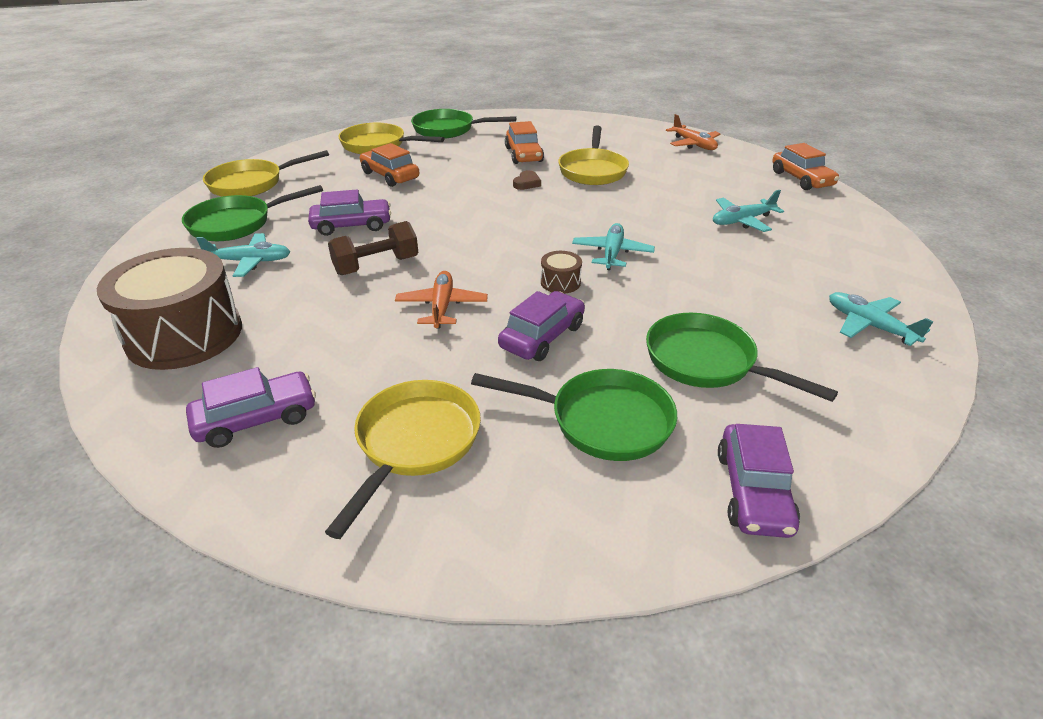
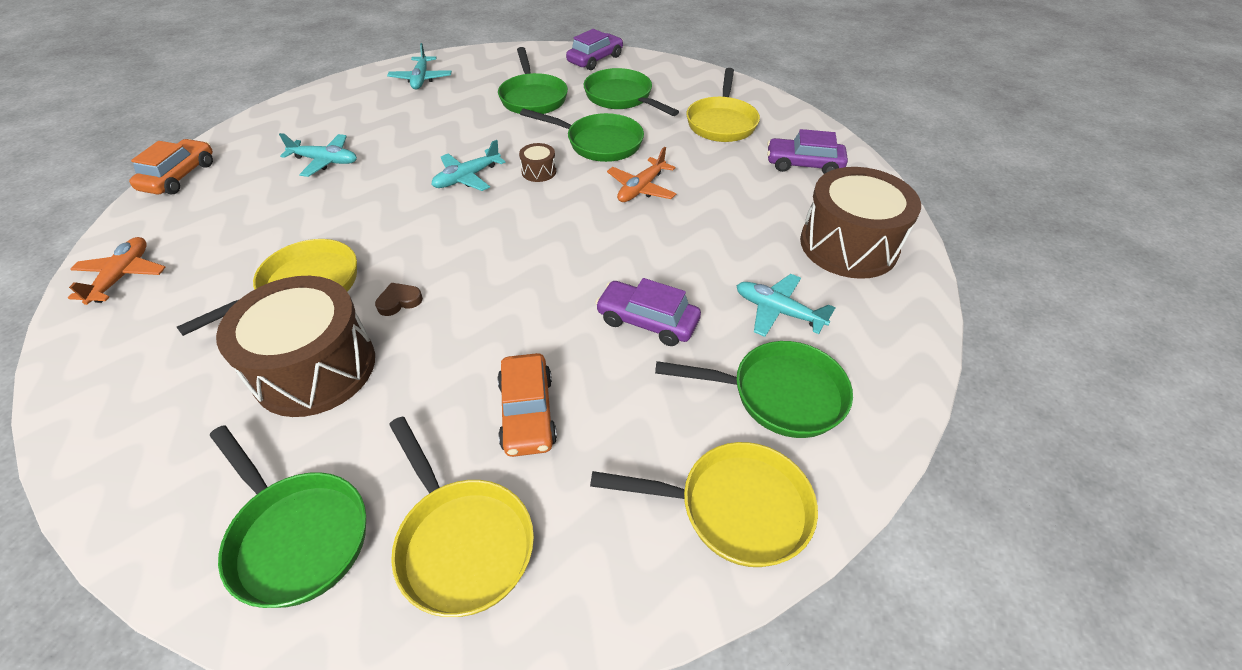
camera: 145 degrees left, 10 degrees up
yellow pan [325,380,481,539] -> yellow pan turned 45 degrees counterclockwise [686,68,760,142]
brown dumbbell [328,221,418,275] -> none
purple car [498,291,585,361] -> green pan [520,109,644,162]
orange car [505,121,544,164] -> brown drum [216,276,375,417]

